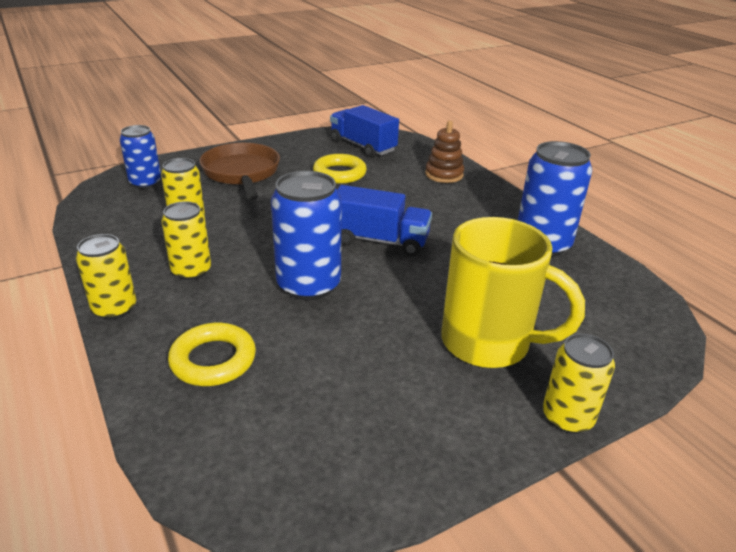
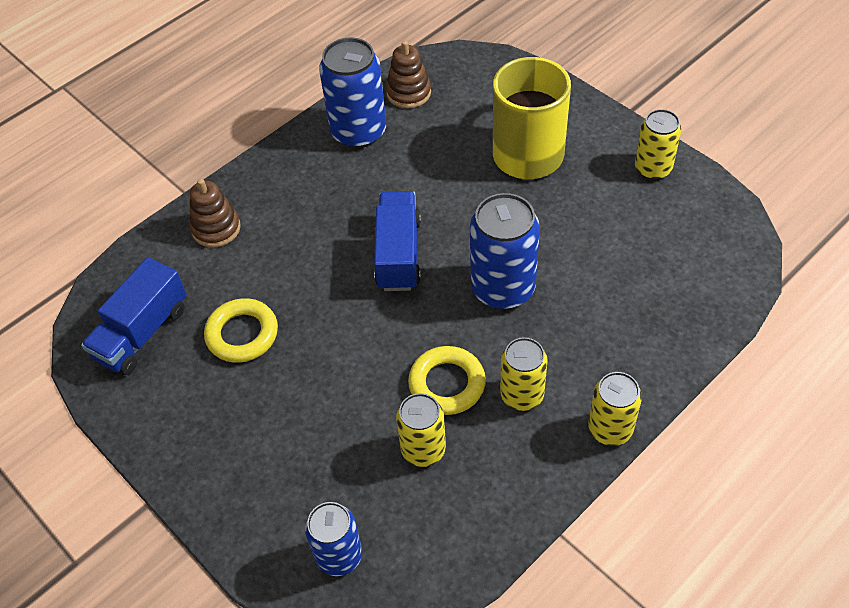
camera: 100 degrees left, 20 degrees up
yellow ring [168,323,256,386] -> yellow ring moved to [408,346,486,415]
brown pan [199,143,280,200] -> none
yellow can [543,334,615,434] -> yellow can moved to [635,109,681,180]
none -> brown stacking toy [386,40,431,109]

